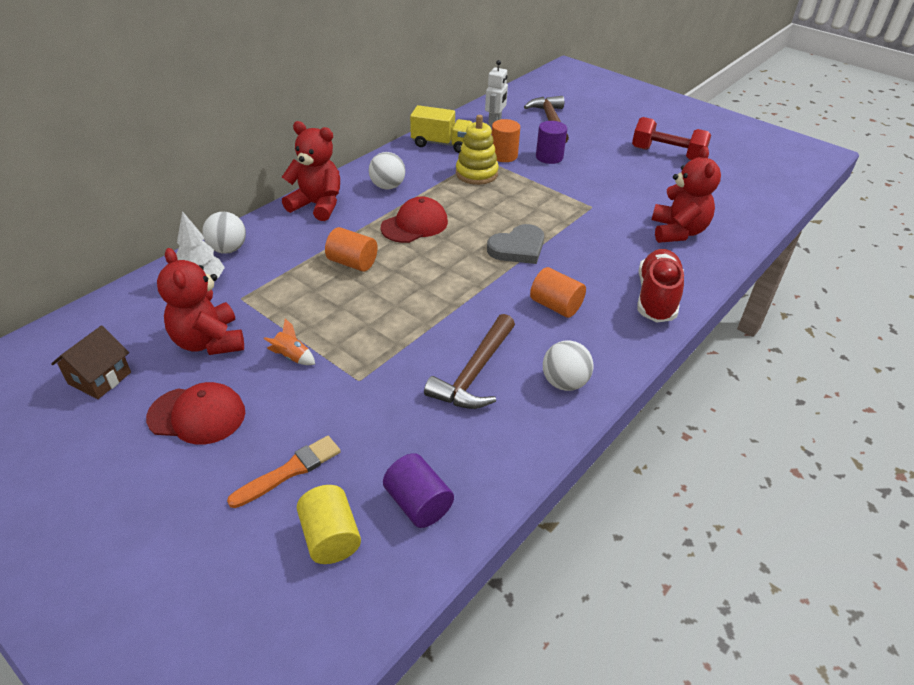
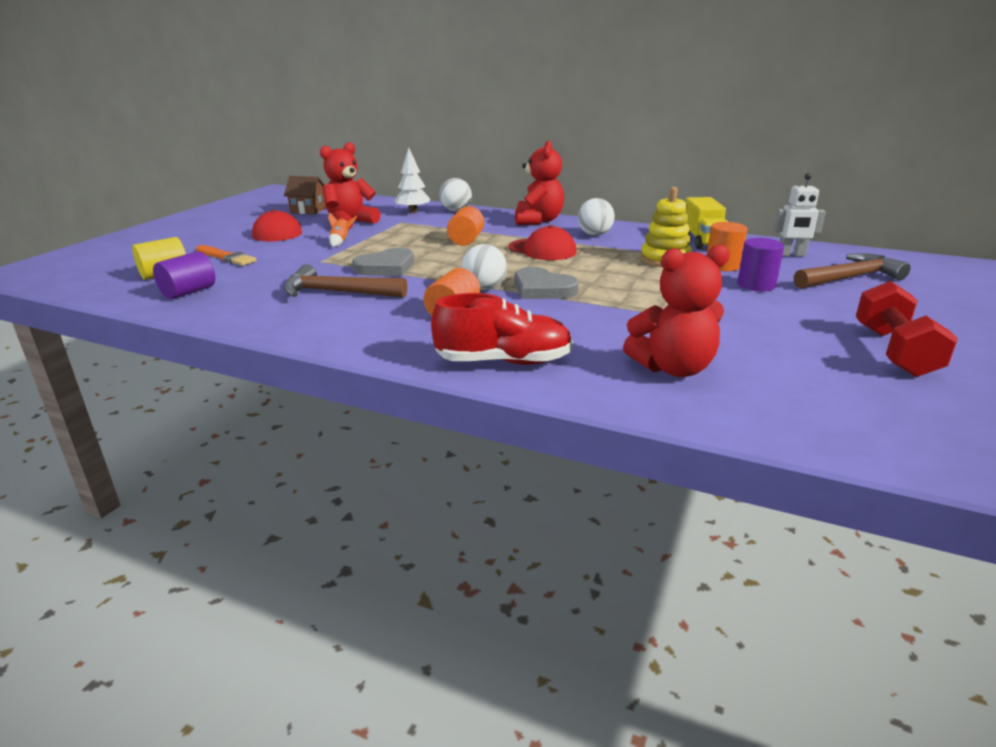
camera: 75 degrees right, 15 degrees down
white ball [543,340,593,391] -> white ball moved to [461,244,507,290]
none -> grey heart [352,248,414,276]

